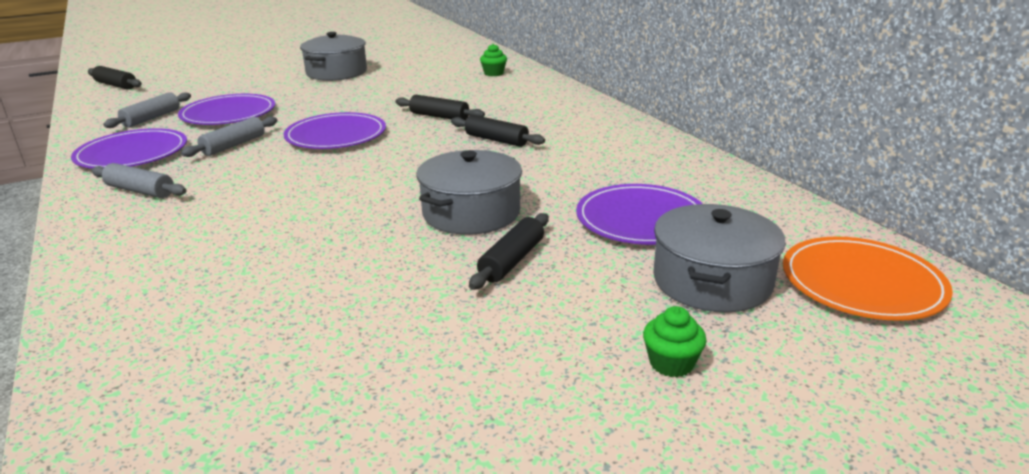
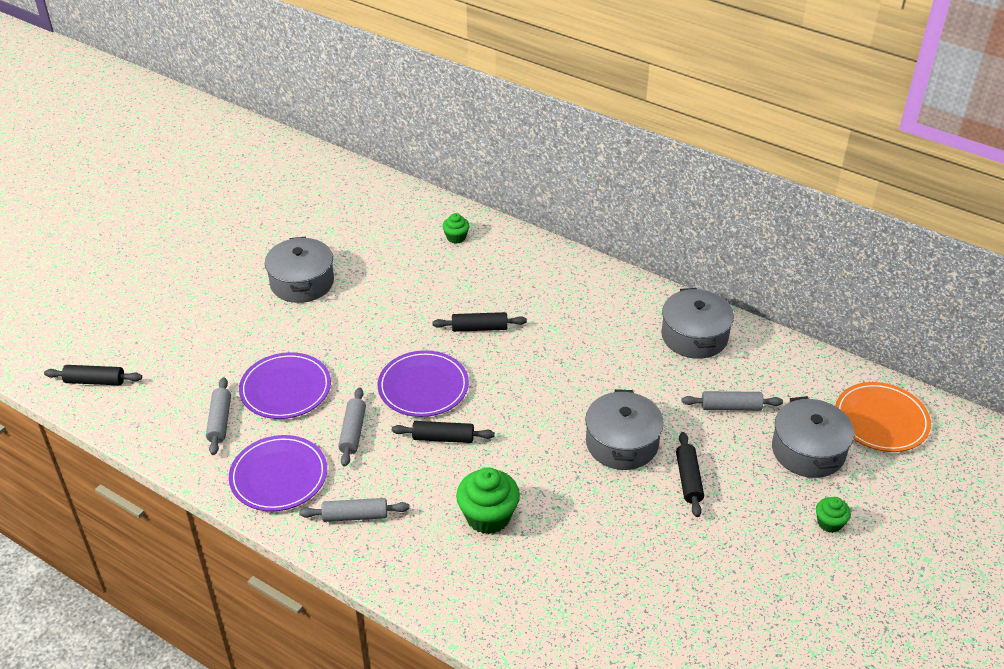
camera: 30 degrees left, 15 degrees up
black rolling pin [451,115,545,147] -> black rolling pin moved to [392,421,495,443]
purple plate [576,184,703,245] -> grey rolling pin [682,391,783,411]
none -> green cupcake [456,467,520,534]
none -> grey pot [661,288,734,359]

